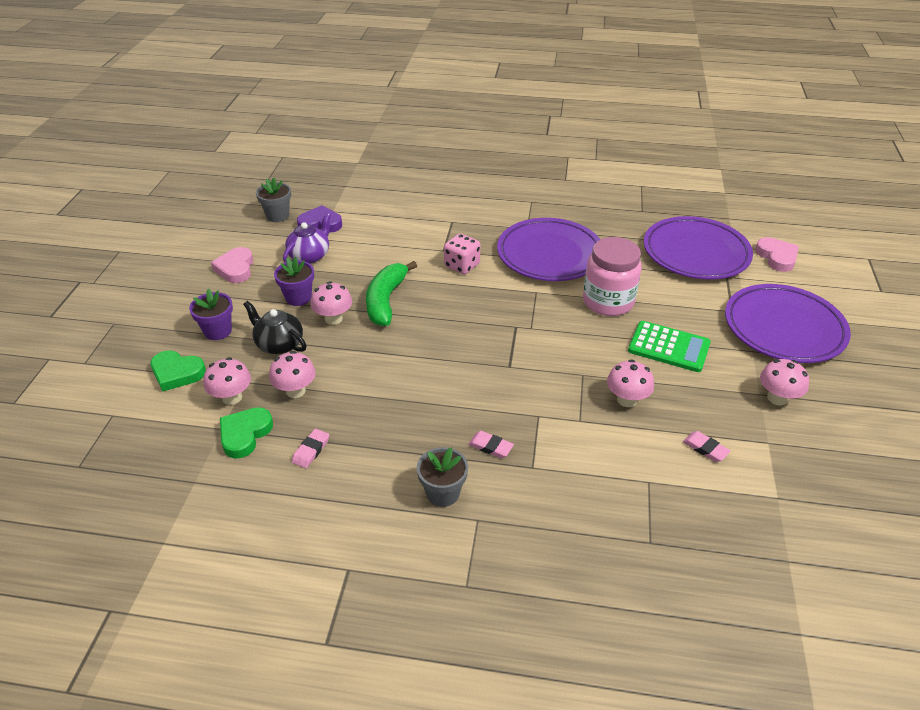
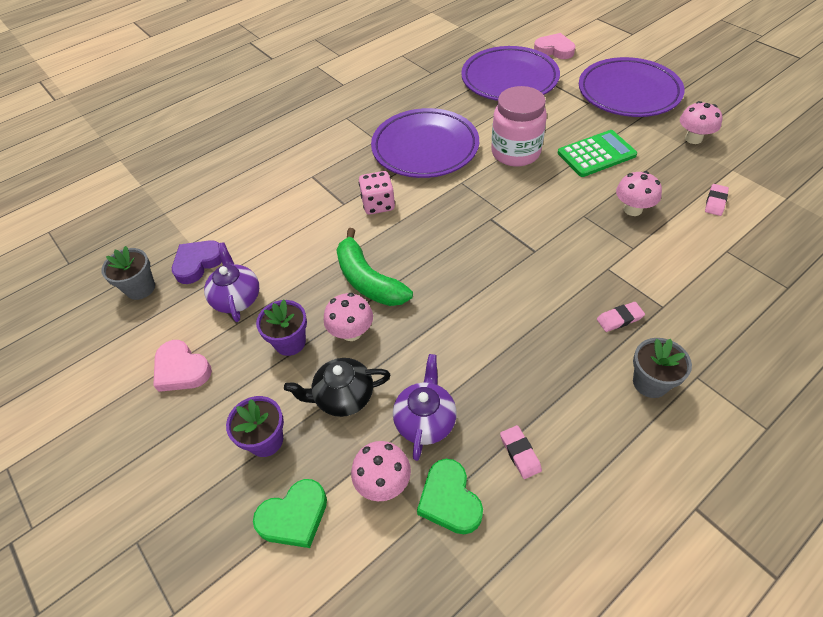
camera: 45 degrees left, 10 degrees up
pink mushroom [269,351,316,398] -> purple teapot [393,354,457,461]
pink eraser [683,431,731,462] -> pink eraser turned 60 degrees counterclockwise [705,184,729,216]

